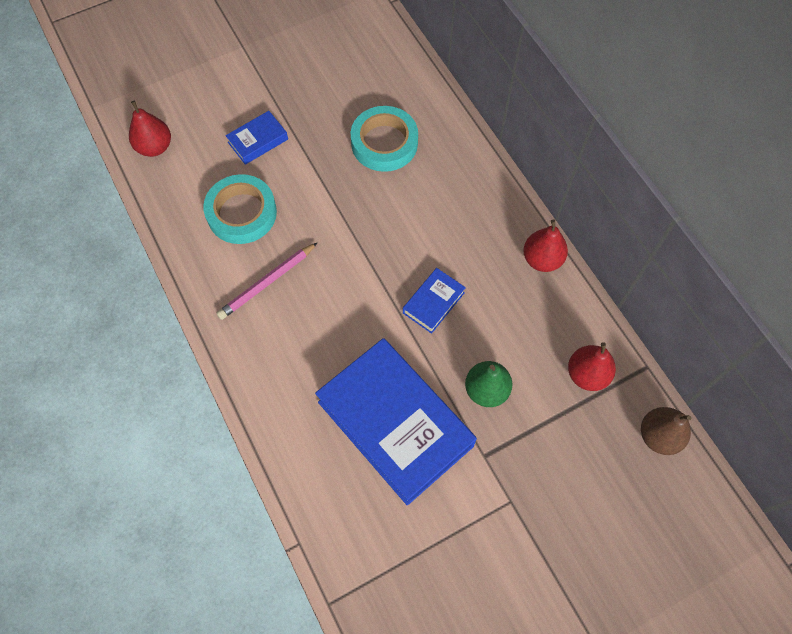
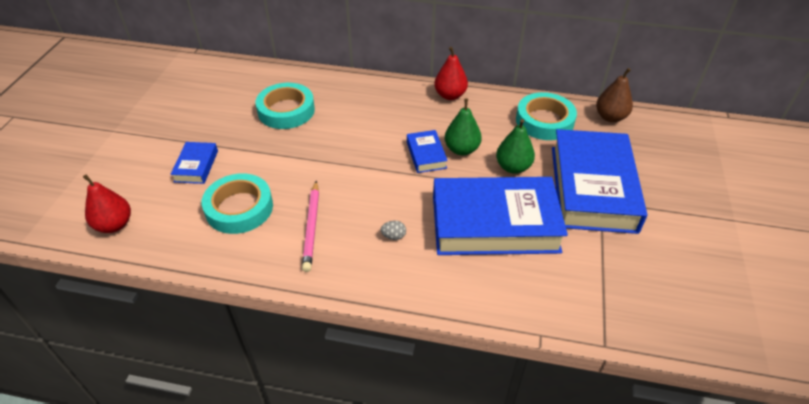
camera: 50 degrees left, 20 degrees down
red pear [568,342,616,391] -> turquoise tape [516,92,577,140]
none -> grey egg [380,221,406,240]
none -> green pear [445,98,482,155]
none -> blue book [552,129,647,234]

